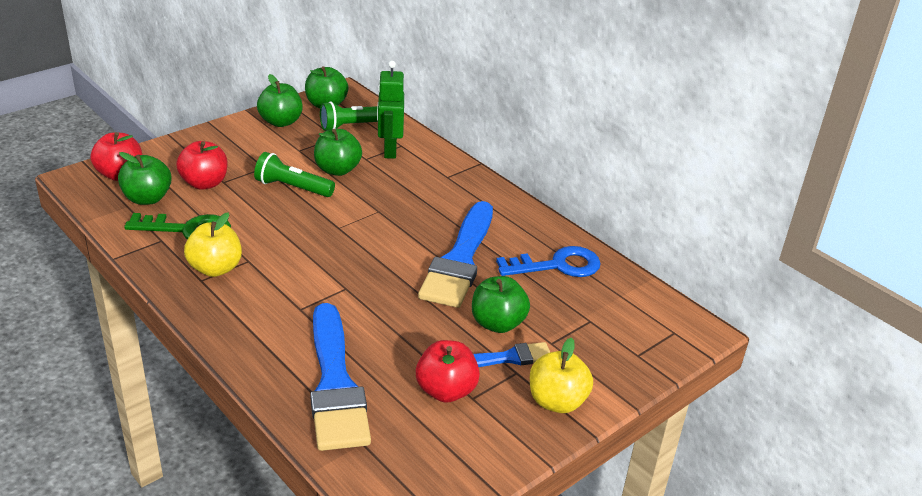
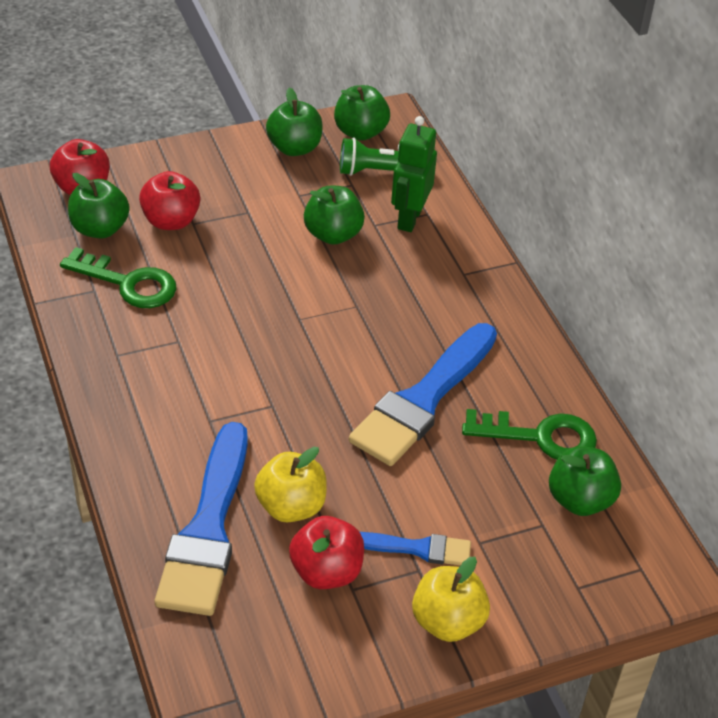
camera: 20 degrees right, 10 degrees up
yellow apple [184,212,242,277] -> yellow apple moved to [254,447,327,522]
green flashlight [254,152,335,197] -> none
green apple [472,276,530,333] -> green apple moved to [549,446,621,516]
blue key [496,246,601,277] -> green key [462,409,597,460]

